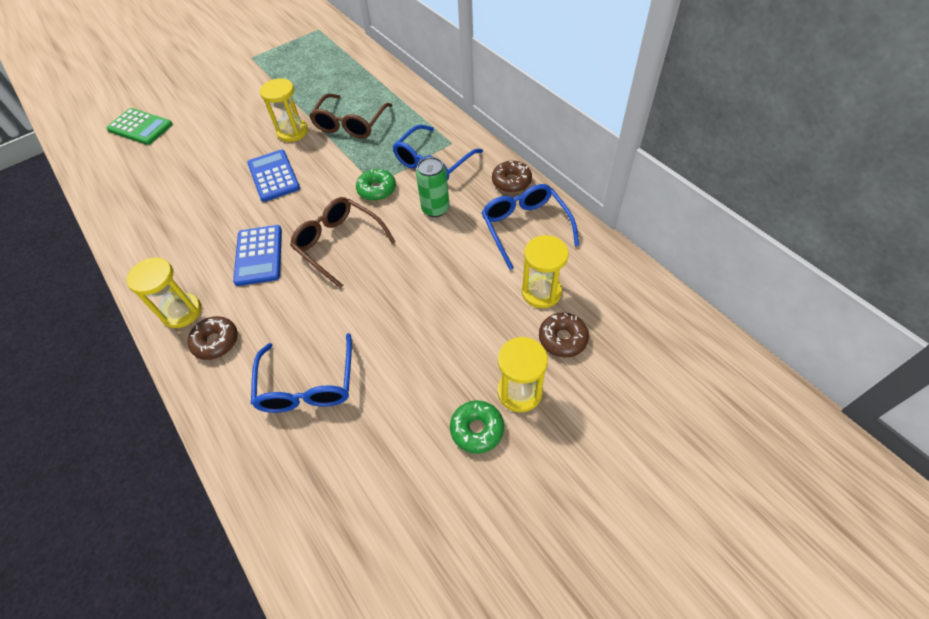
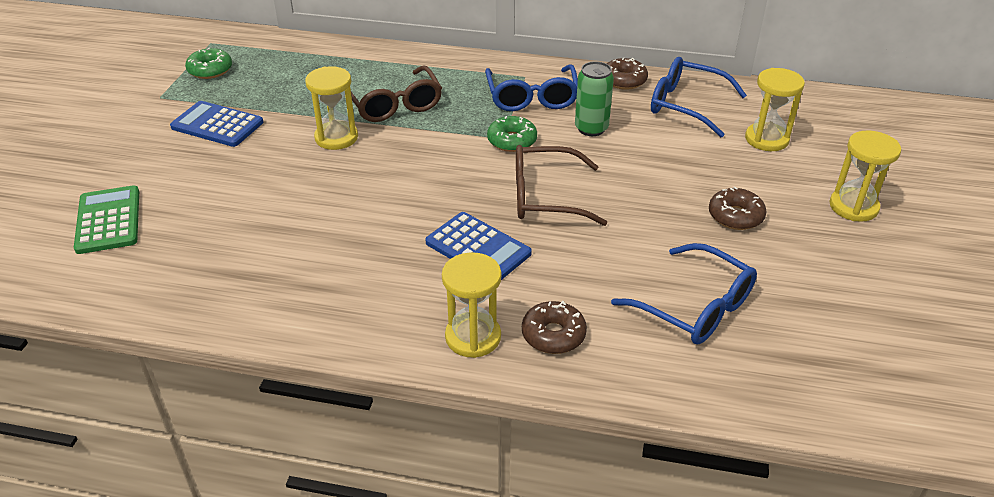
camera: 45 degrees left, 15 degrees down
green calculator [106,108,173,145] -> green calculator turned 90 degrees counterclockwise [74,185,139,254]
blue calculator [247,149,300,202] -> blue calculator moved to [170,101,263,147]
green donut [450,400,504,454] -> green donut moved to [185,48,232,79]
brown donut [539,313,589,357] -> brown donut moved to [709,187,766,230]

